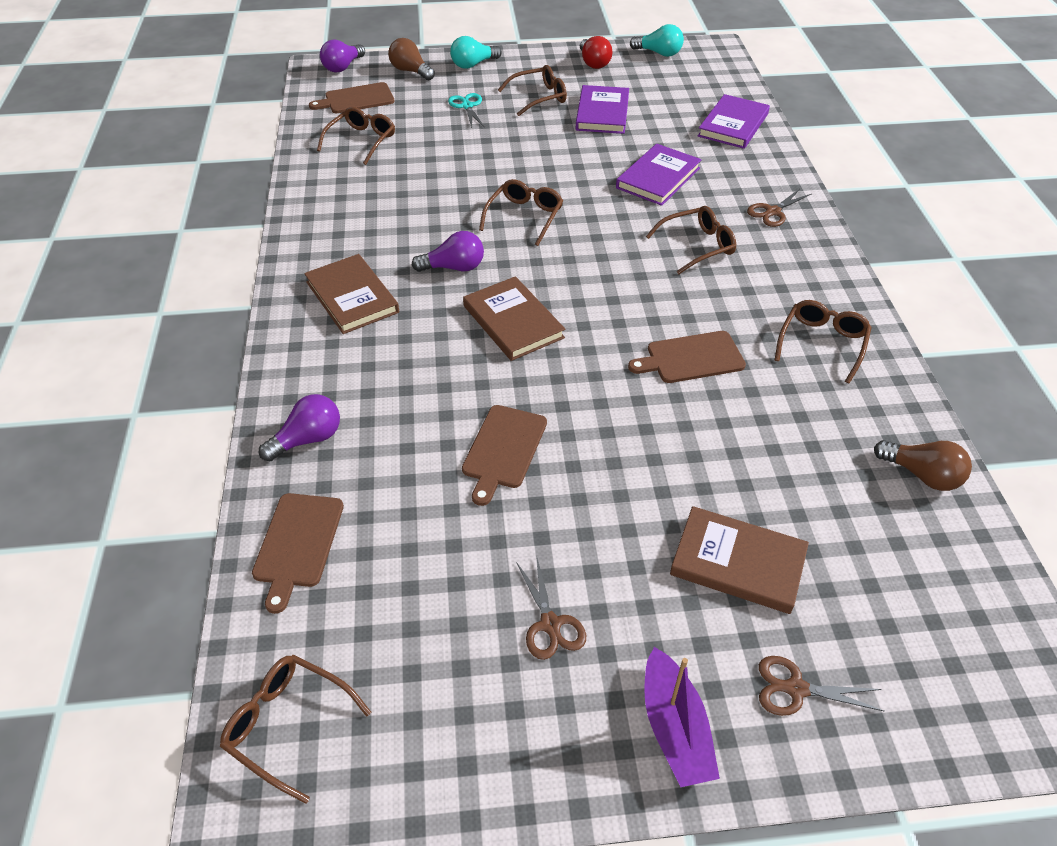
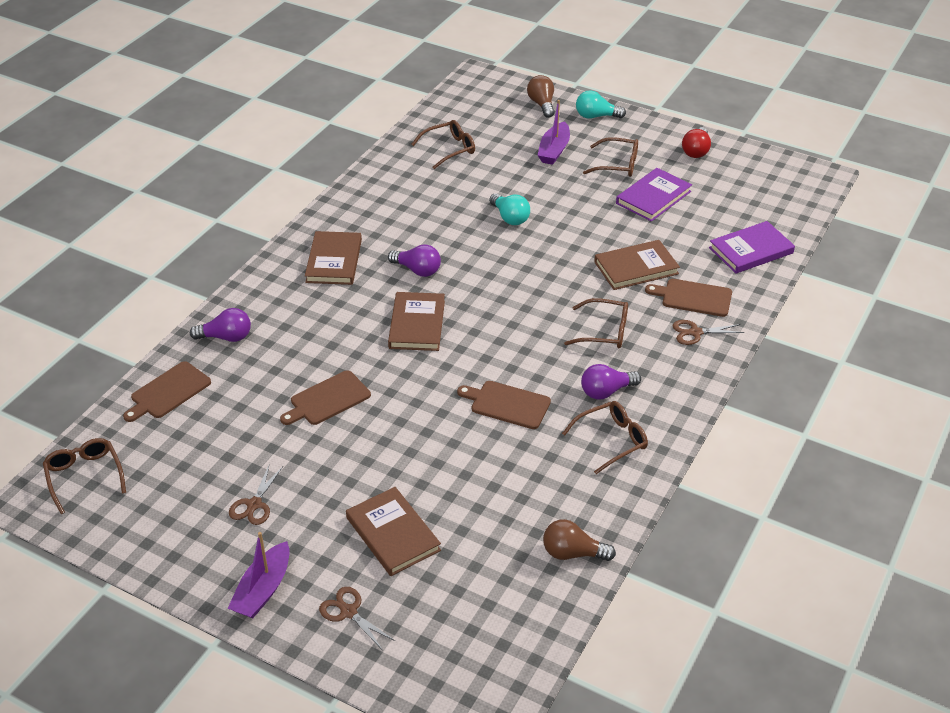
camera: 35 degrees right, 5 degrees down
brown cutting board [309,82,395,113] -> brown cutting board moved to [645,279,732,317]
purple light bulb [320,39,365,73] -> purple light bulb moved to [581,364,641,400]
turquoise scissors [448,93,485,128] -> purple boat [537,100,570,165]
brown glasses [479,179,563,246] -> none
purple book [616,144,701,206] -> brown book [594,240,680,290]
turquoise light bulb [630,24,684,57] -> turquoise light bulb moved to [489,193,530,225]
brown light bulb [874,440,972,491] -> brown light bulb turned 120 degrees clockwise [543,519,616,561]

